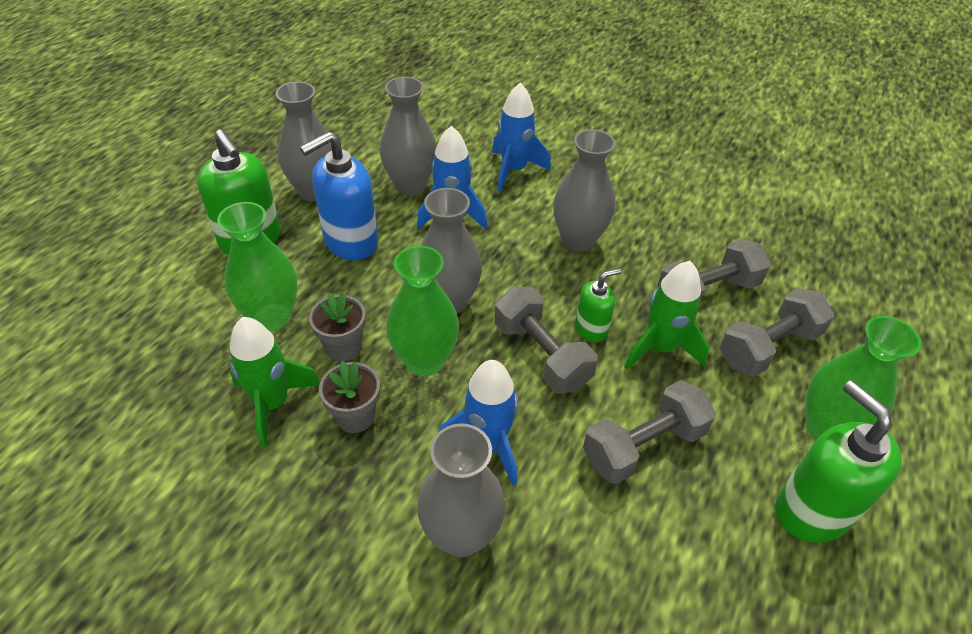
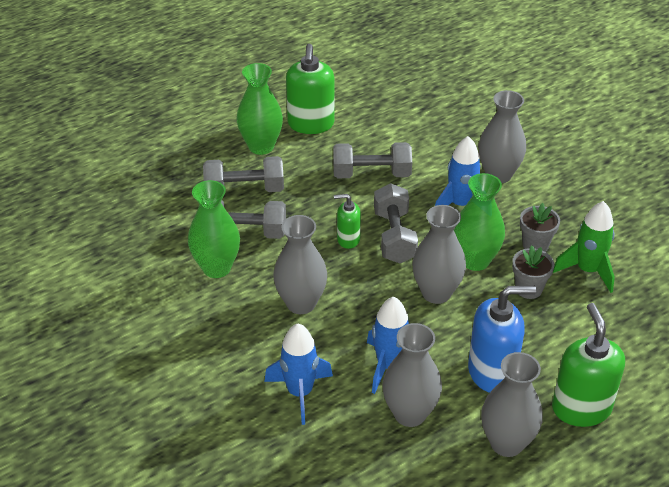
camera: 150 degrees left, 5 degrees down
green vase [217,202,298,331] -> green vase moved to [188,180,240,278]
green rocket [624,261,709,369] -> none

